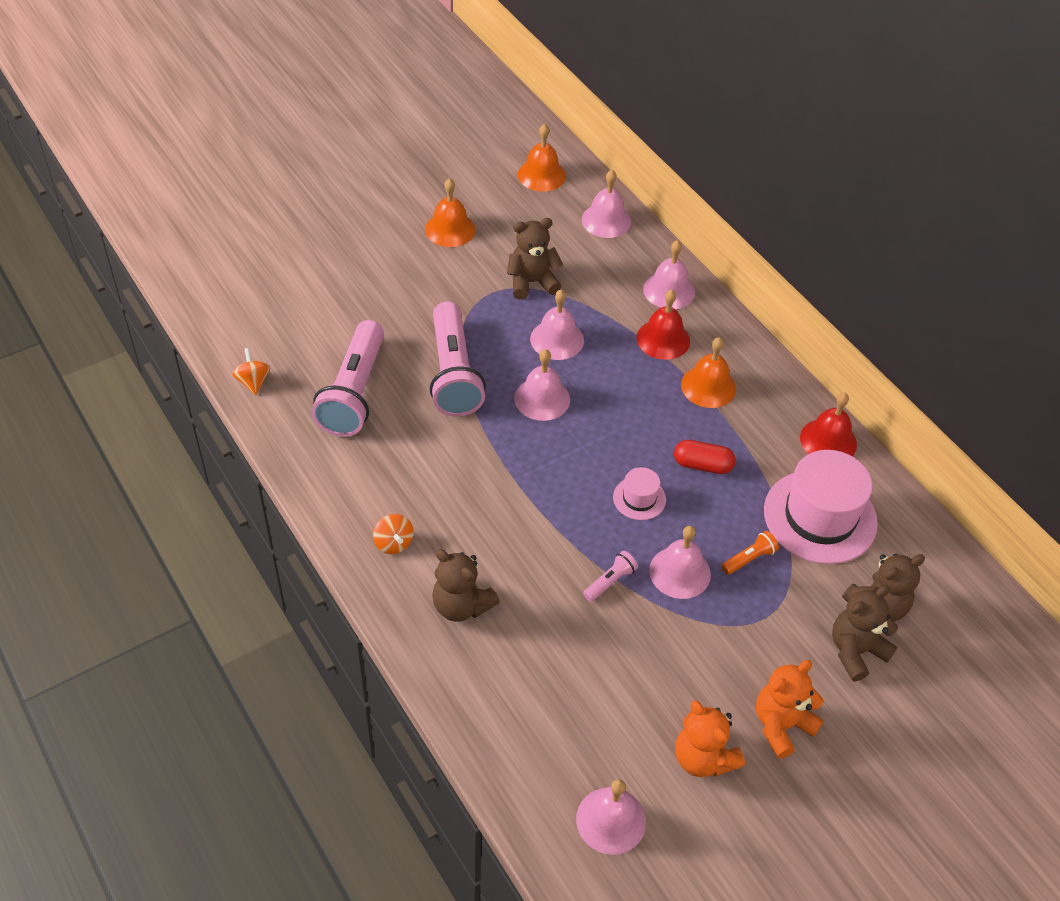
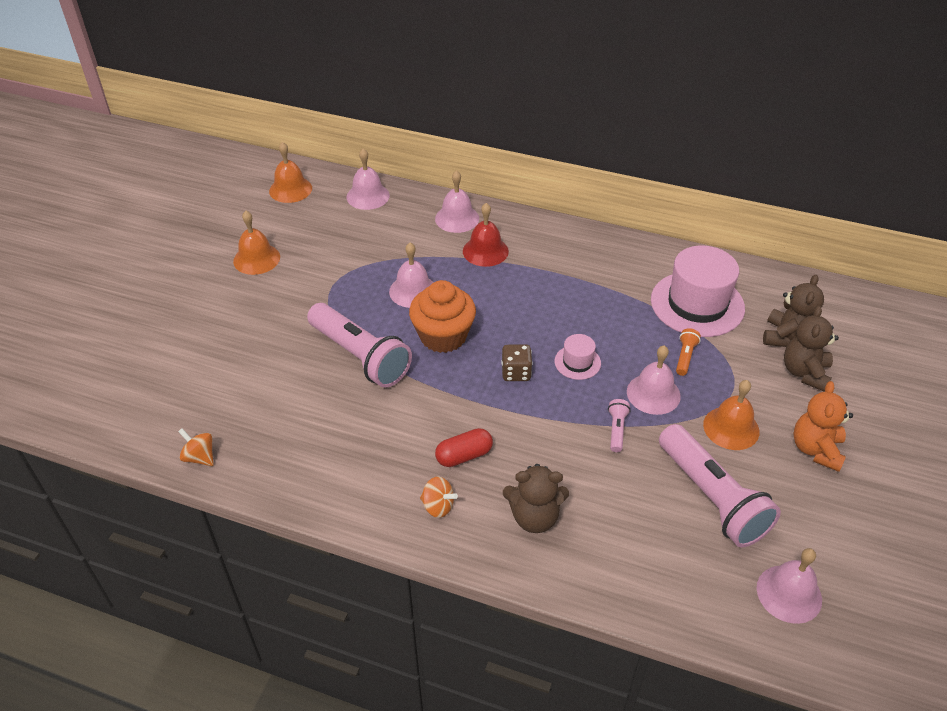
camera: 35 degrees left, 5 degrees down
pink flashlight [311,320,384,437] -> pink flashlight moved to [659,424,781,547]
brown teddy bear [507,218,563,300] -> none
pink bell [514,349,570,421] -> orange cupcake [409,280,476,353]
red capsule [674,440,736,474] -> red capsule moved to [435,428,493,467]
orange teddy bear [675,700,745,777] -> none
orange bell [681,337,736,408] -> orange bell moved to [703,380,760,450]
red bell [800,392,857,456] -> none
none -> brown dice [501,344,533,381]

